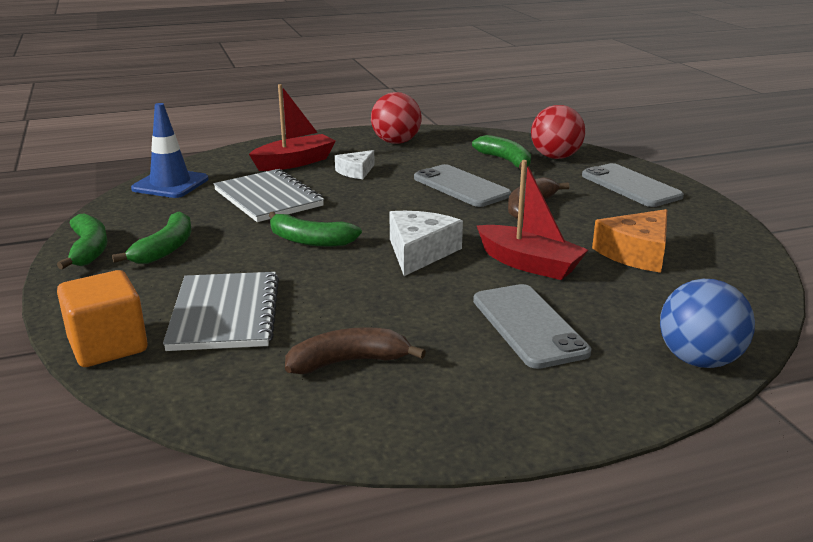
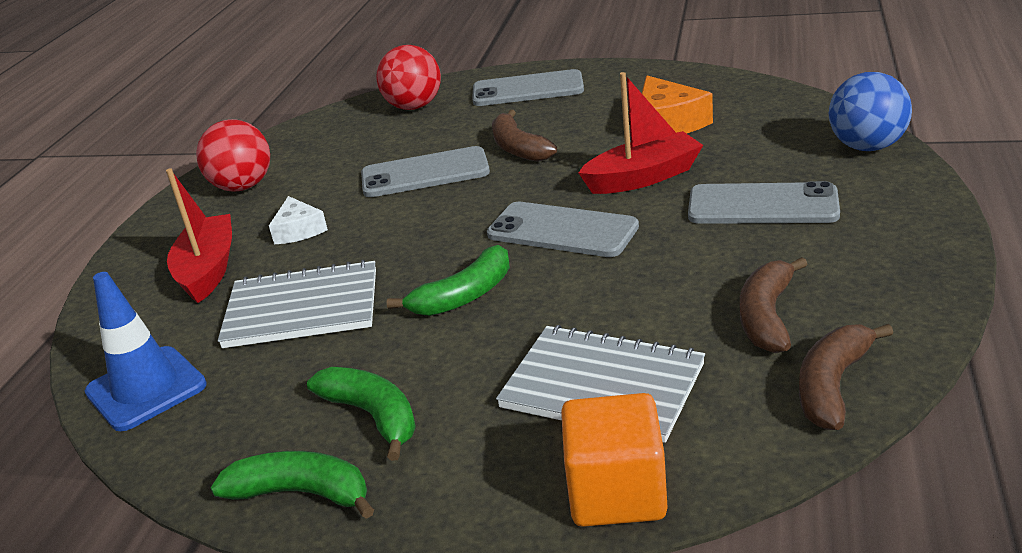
camera: 55 degrees left, 5 degrees up
white cheese [390,211,463,276] -> grey phone [487,202,639,257]
green banana [472,135,531,170] -> none
none -> brown banana [799,324,893,430]

